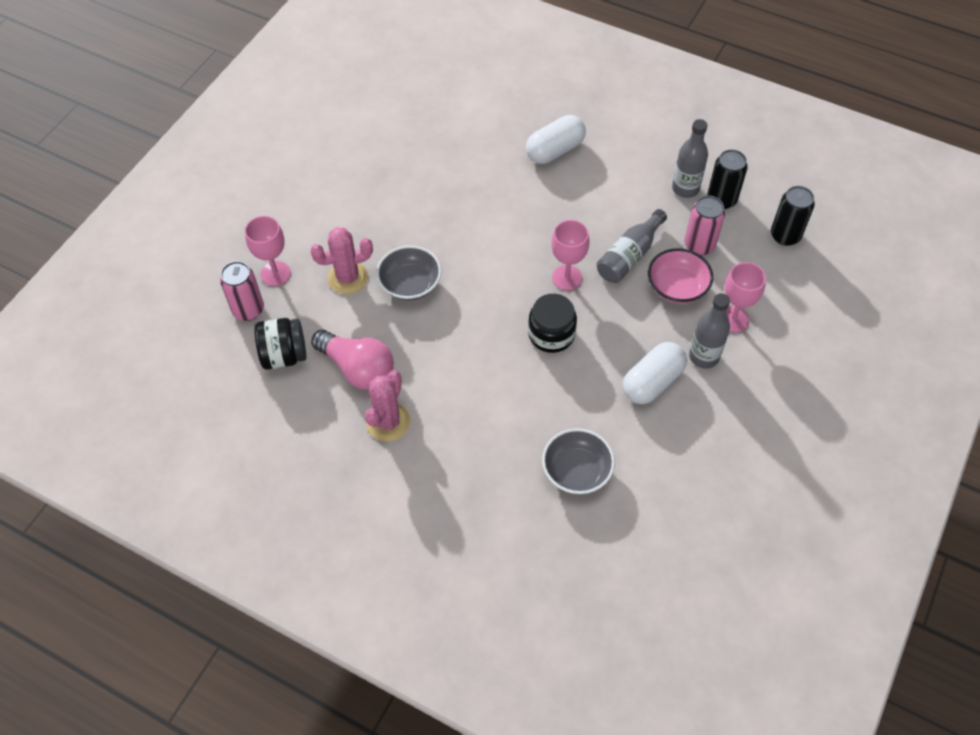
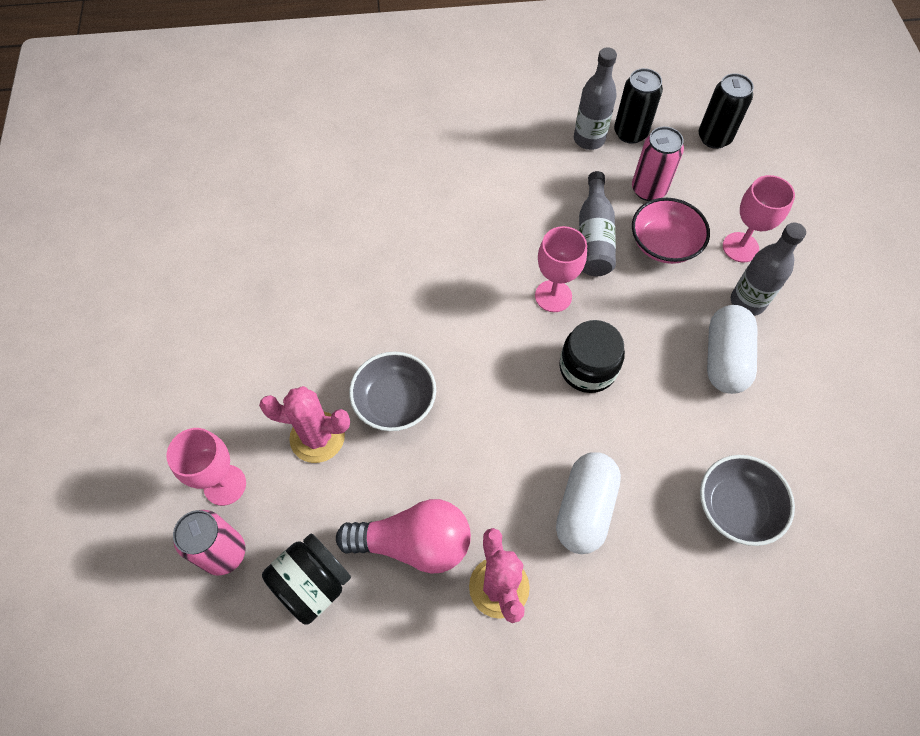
camera: 35 degrees left, 5 degrees up
pink cactus [310,227,373,294] -> pink cactus turned 60 degrees clockwise [259,386,350,463]
white capsule [526,115,586,164] -> white capsule moved to [556,452,621,554]

